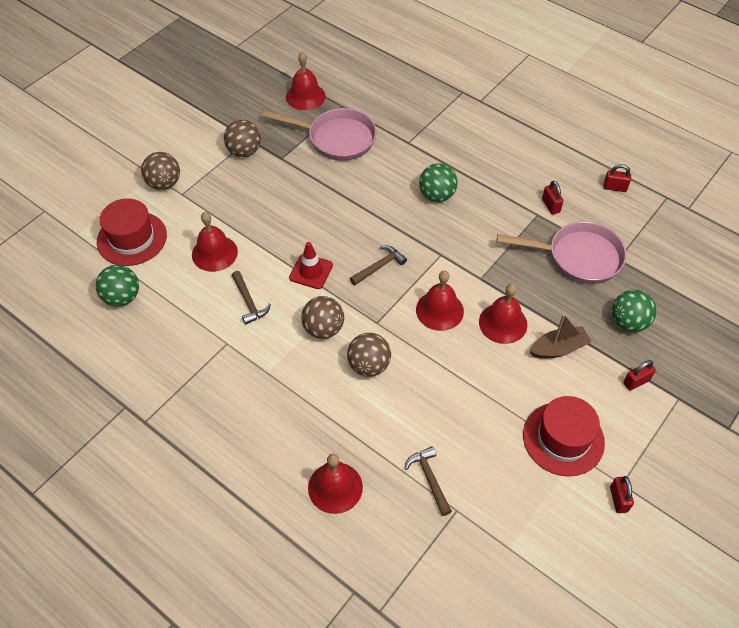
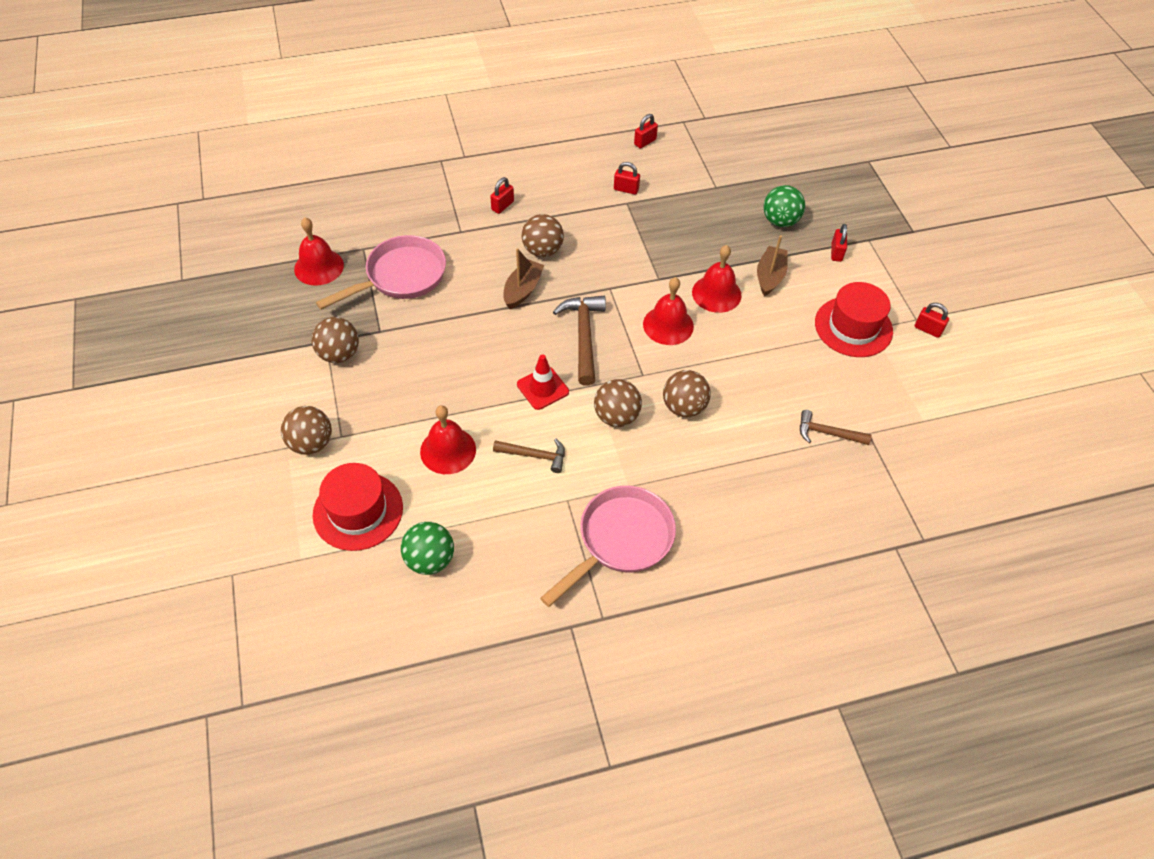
camera: 55 degrees left, 0 degrees up
red bell [308,454,363,514] -> none
brown hammer [350,246,407,285] -> brown hammer [553,296,606,385], size x1.60
green ball [419,163,458,202] -> brown ball [521,214,564,257]
pink pan [497,222,627,284] -> pink pan moved to [540,486,676,607]
none -> red padlock [490,177,514,214]
none -> brown boat [503,249,544,309]

